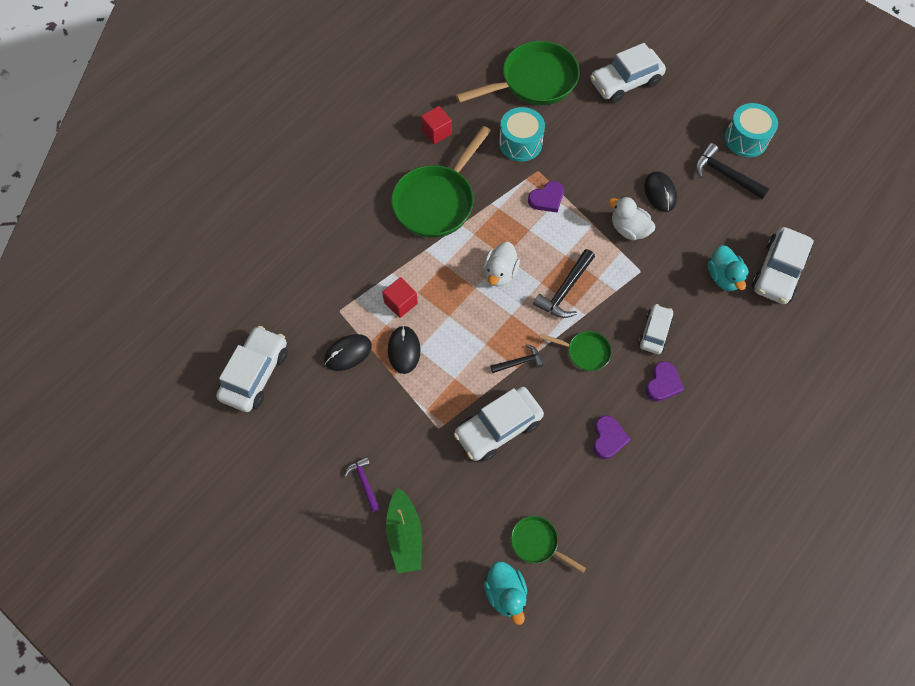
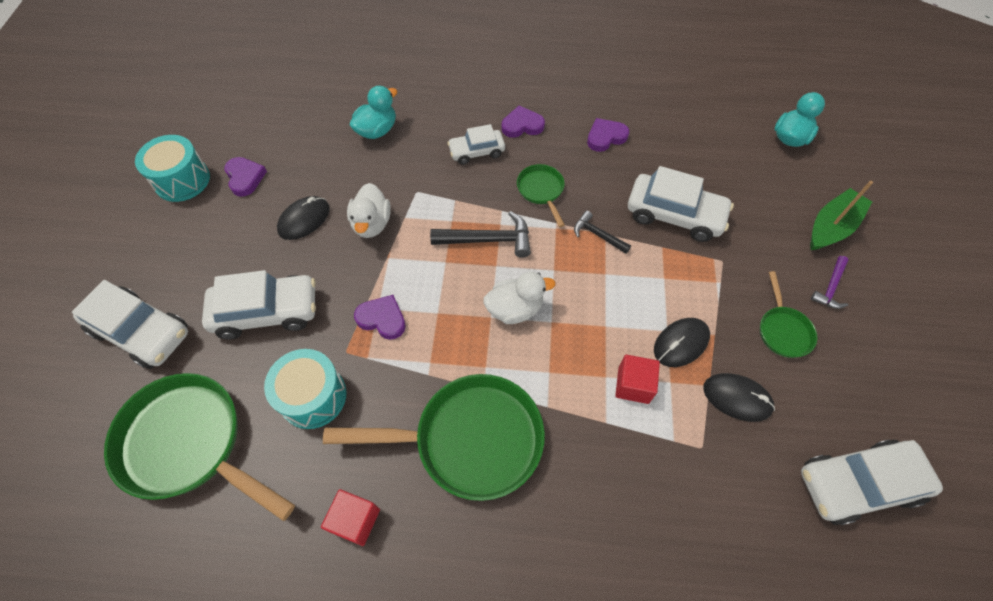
camera: 125 degrees left, 5 degrees down
green pan [511,516,586,573] -> green pan moved to [760,271,817,358]
black hammer [695,143,770,199] -> purple heart [224,157,267,197]
white car [751,227,814,304] -> white car moved to [202,270,316,340]

